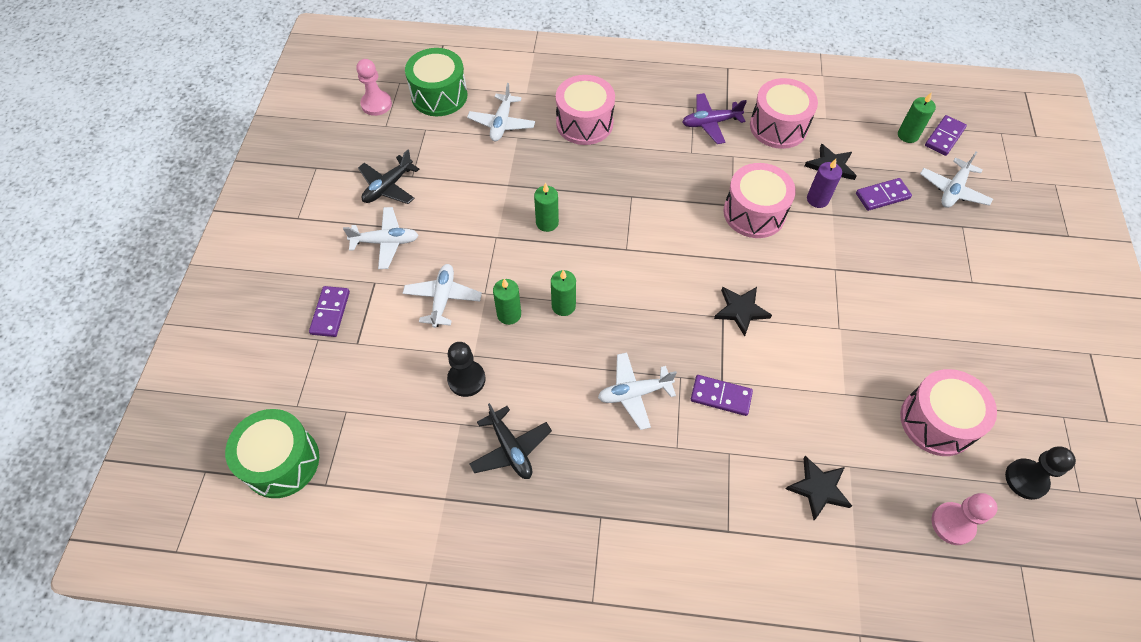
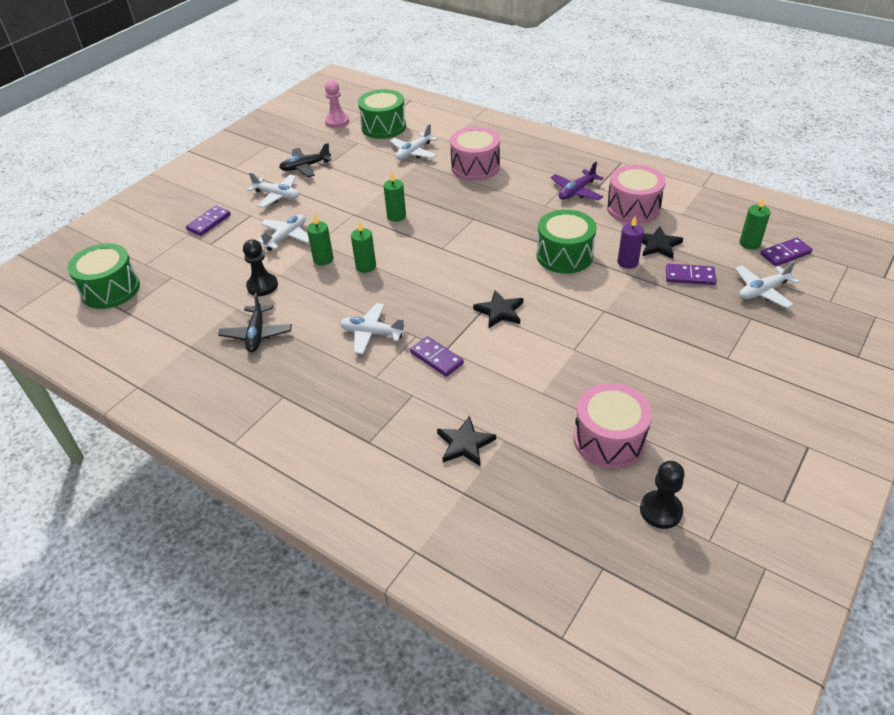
camera: 30 degrees right, 15 degrees down
purple plane [682,93,747,144] -> purple plane turned 60 degrees counterclockwise [551,162,604,200]
pink drum [723,163,796,238] -> green drum [537,209,596,274]
pink pawn [932,493,998,545] -> none

